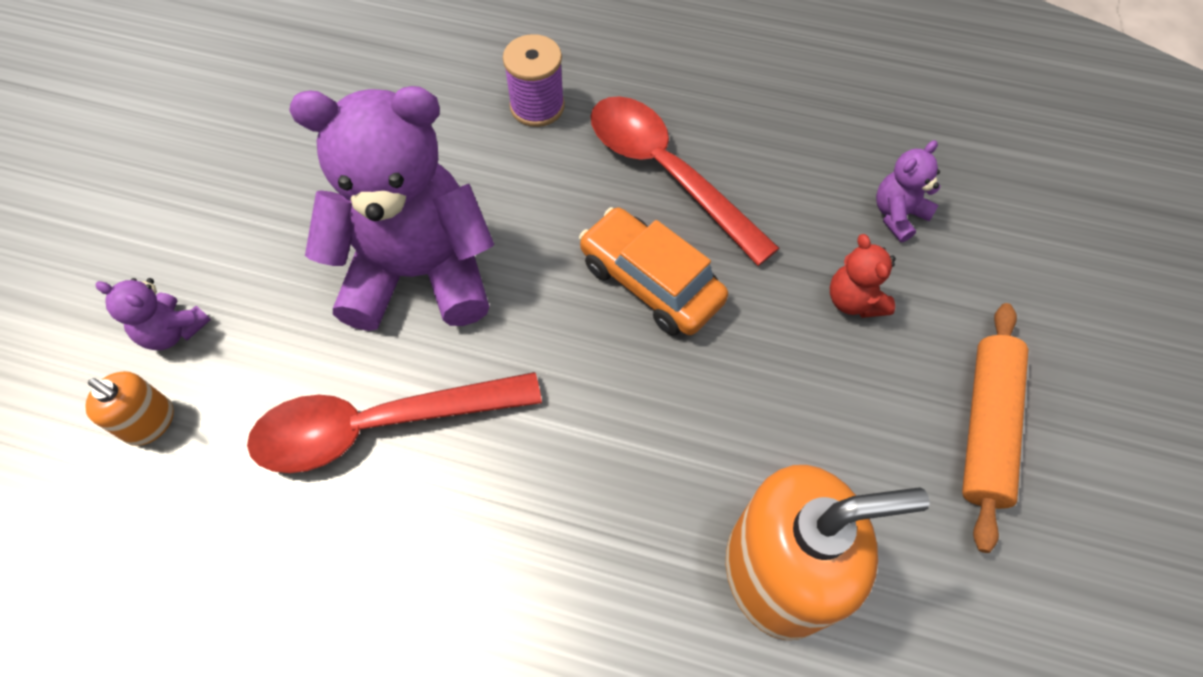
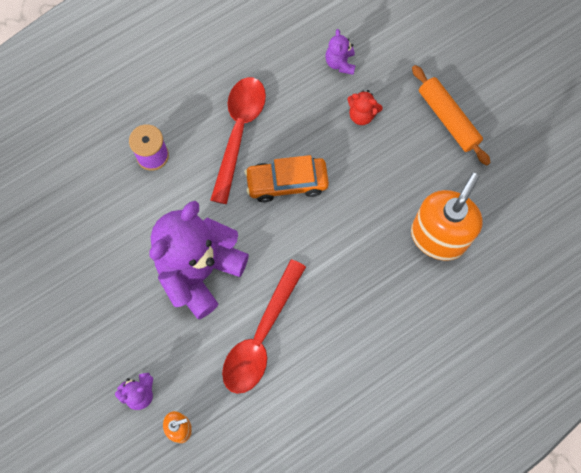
camera: 50 degrees left, 10 degrees up
red spoon [591,96,779,266] -> red spoon turned 105 degrees clockwise [211,77,266,204]

